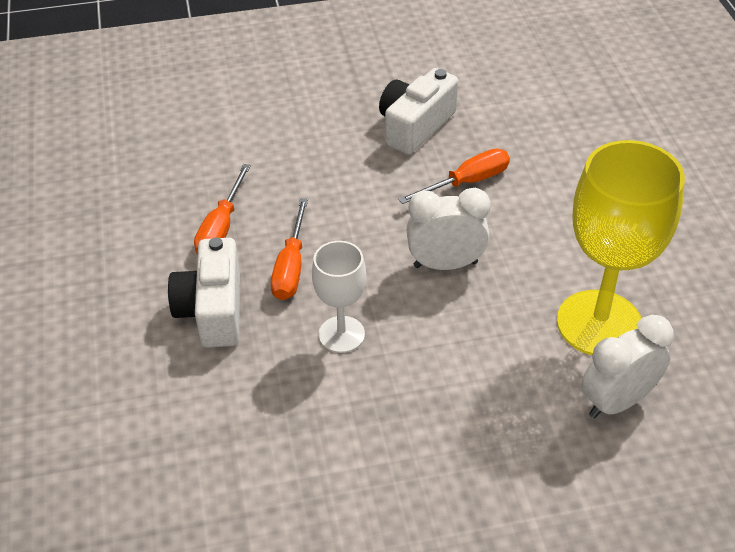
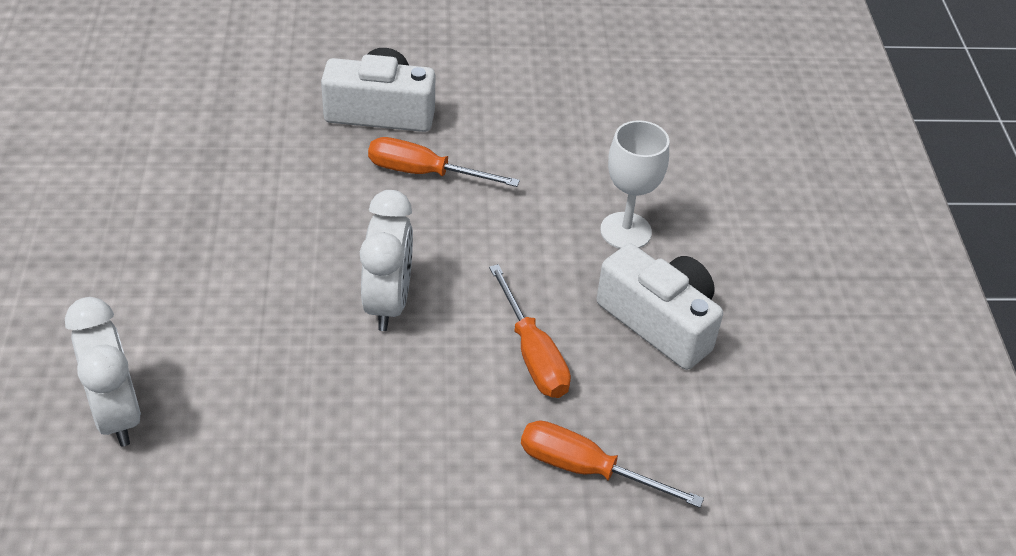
camera: 95 degrees right, 0 degrees up
orange screwdriver [194,164,251,254] -> orange screwdriver moved to [521,420,704,508]
white goblet [312,241,366,353] -> white goblet moved to [600,120,669,249]
yellow goblet [557,140,685,355] -> none

